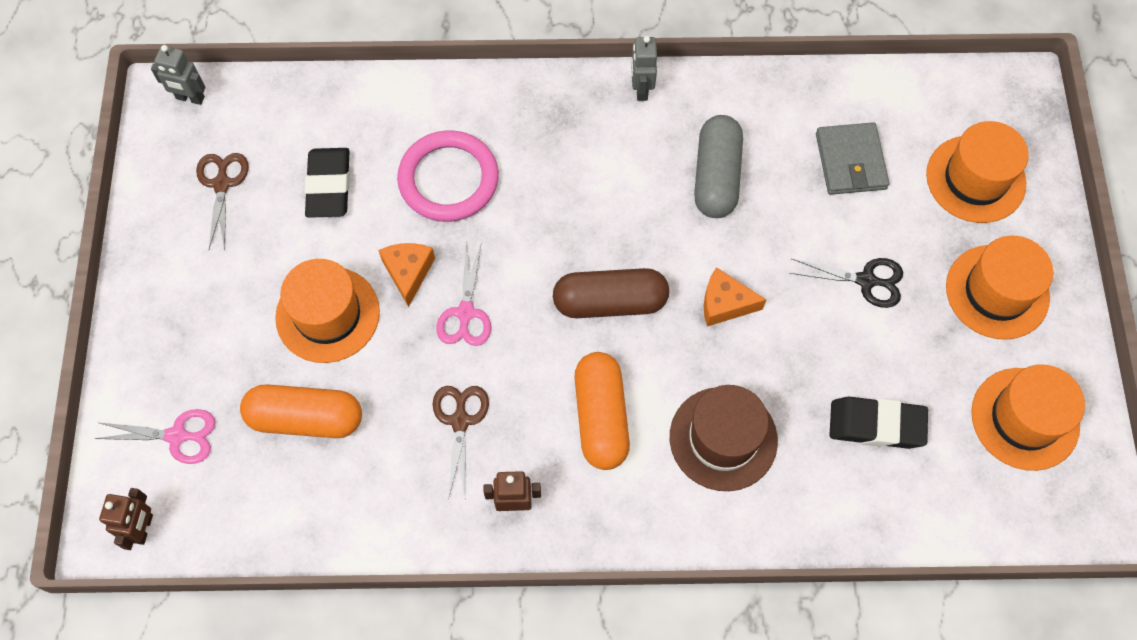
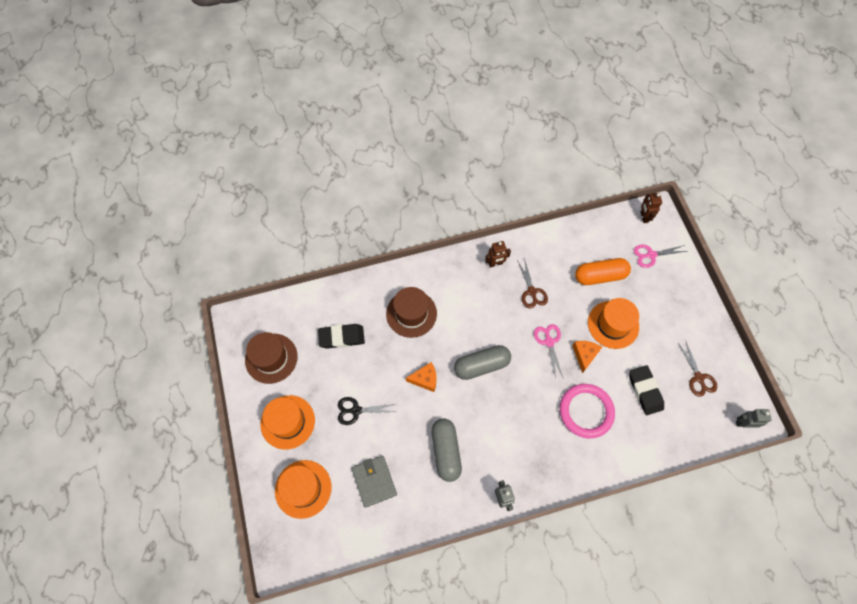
camera: 165 degrees right, 0 degrees up
orange cheese [378,243,435,307] -> orange cheese turned 150 degrees counterclockwise [572,341,602,373]
brown capsule [553,268,669,318] -> grey capsule [454,345,511,380]
orange capsule [574,352,630,470] -> none
orange hat [971,364,1085,471] -> brown hat [245,332,298,384]

